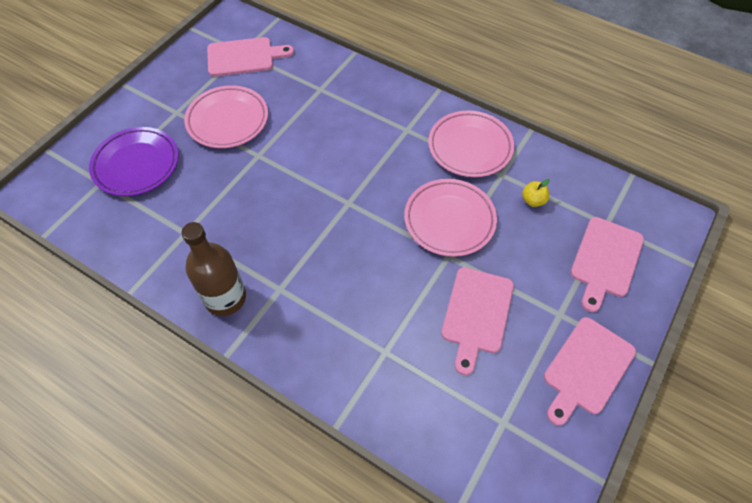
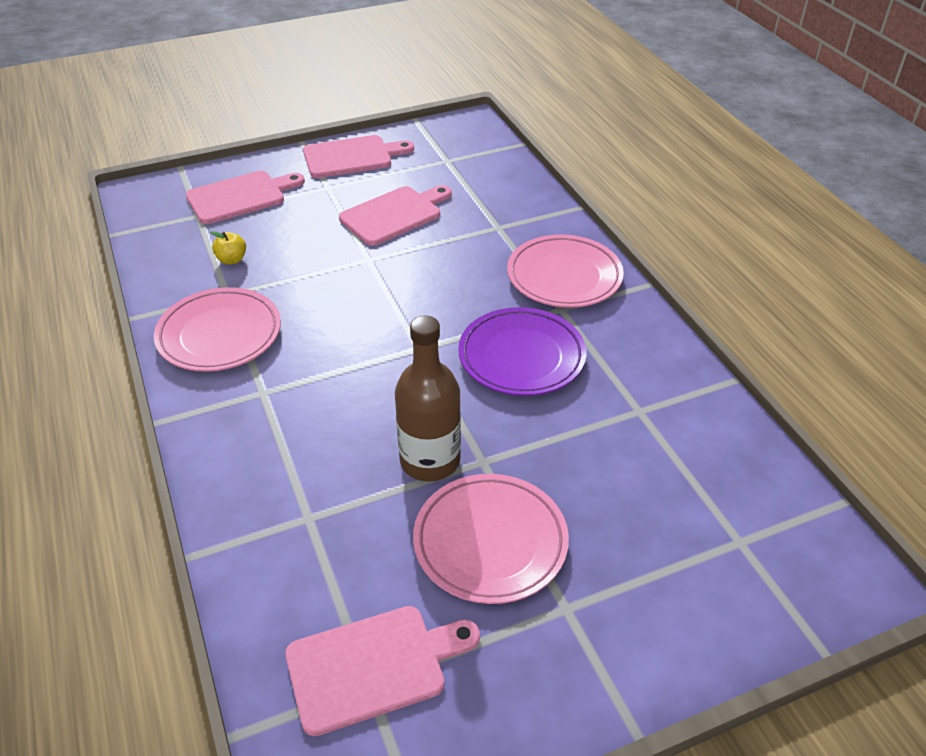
camera: 145 degrees left, 15 degrees down
purple plate [89,127,179,196] -> purple plate moved to [458,307,587,396]
brown bottle [181,222,246,316] -> brown bottle moved to [395,315,461,482]
pink cutting board [207,37,294,77] -> pink cutting board turned 135 degrees clockwise [285,606,480,736]
pink plate [404,179,497,257] -> pink plate moved to [507,234,624,308]

